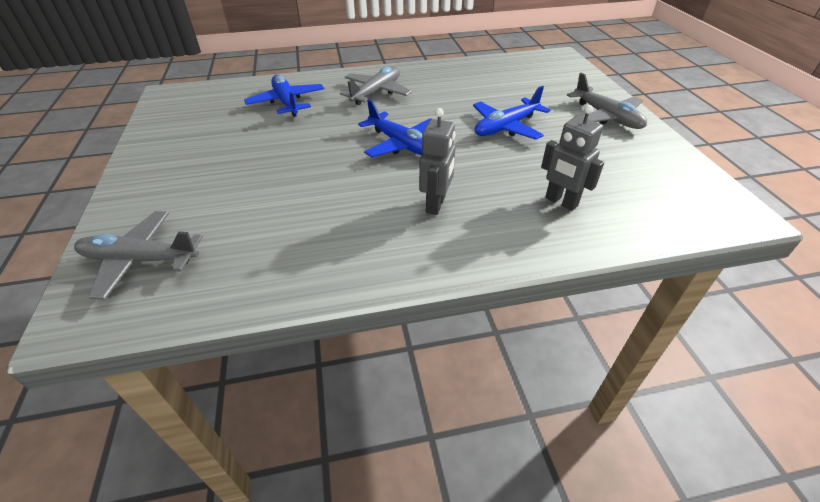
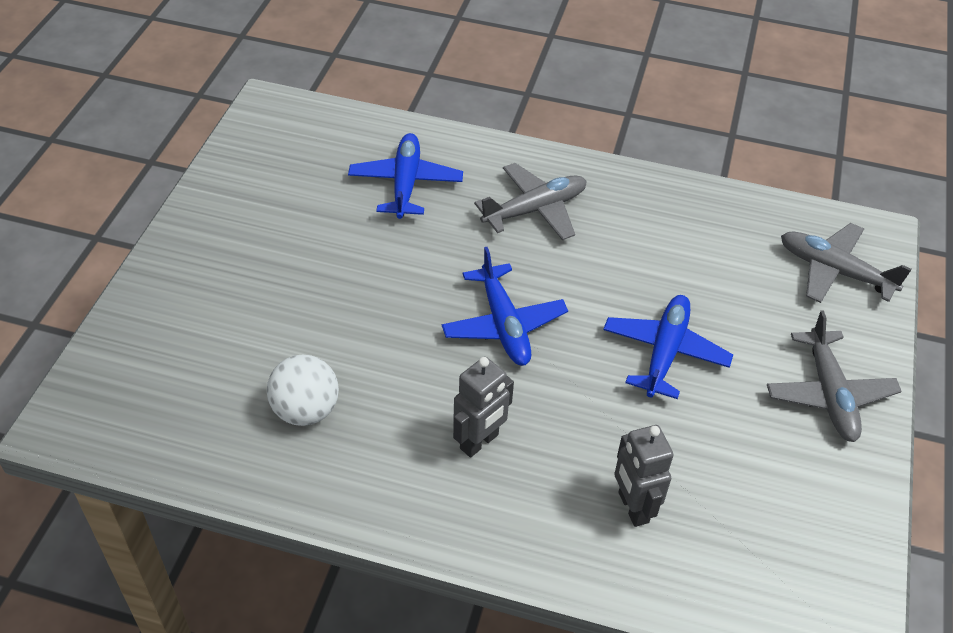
camera: 25 degrees right, 5 degrees up
grey plane [74,211,203,300] -> grey plane moved to [781,223,912,303]
blue plane [473,86,550,140] -> blue plane turned 120 degrees clockwise [603,295,733,399]
none -> white ball [267,354,339,426]

